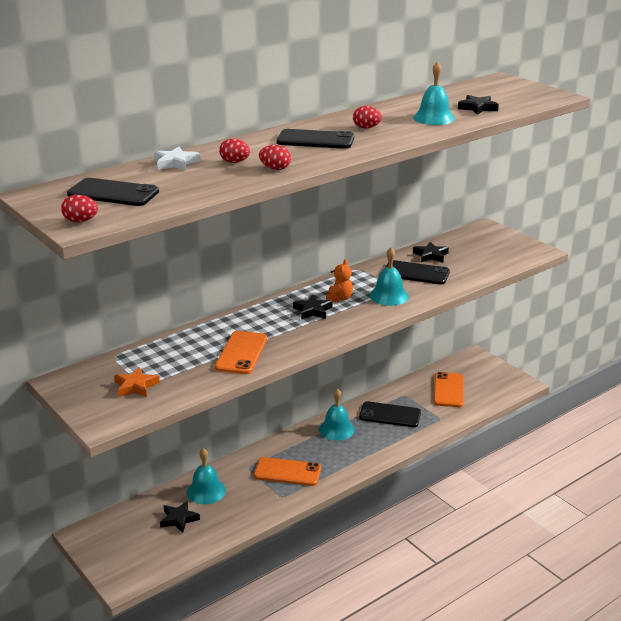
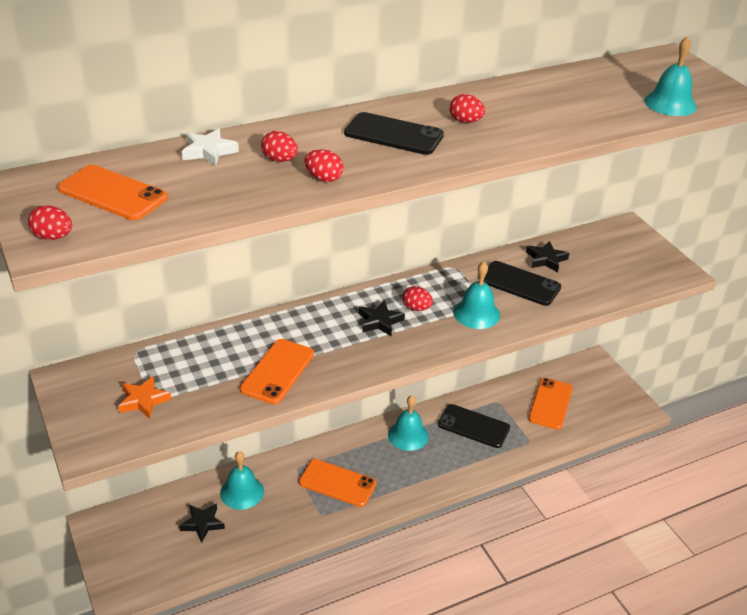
camera: 10 degrees right, 10 degrees up
black phone [67,178,159,206] -> orange phone [58,165,168,220]
orange teddy bear [326,259,353,302] -> red egg [402,286,433,311]
turquoise bell [413,61,455,125] -> turquoise bell moved to [644,36,697,116]
black star [458,95,499,115] -> none

